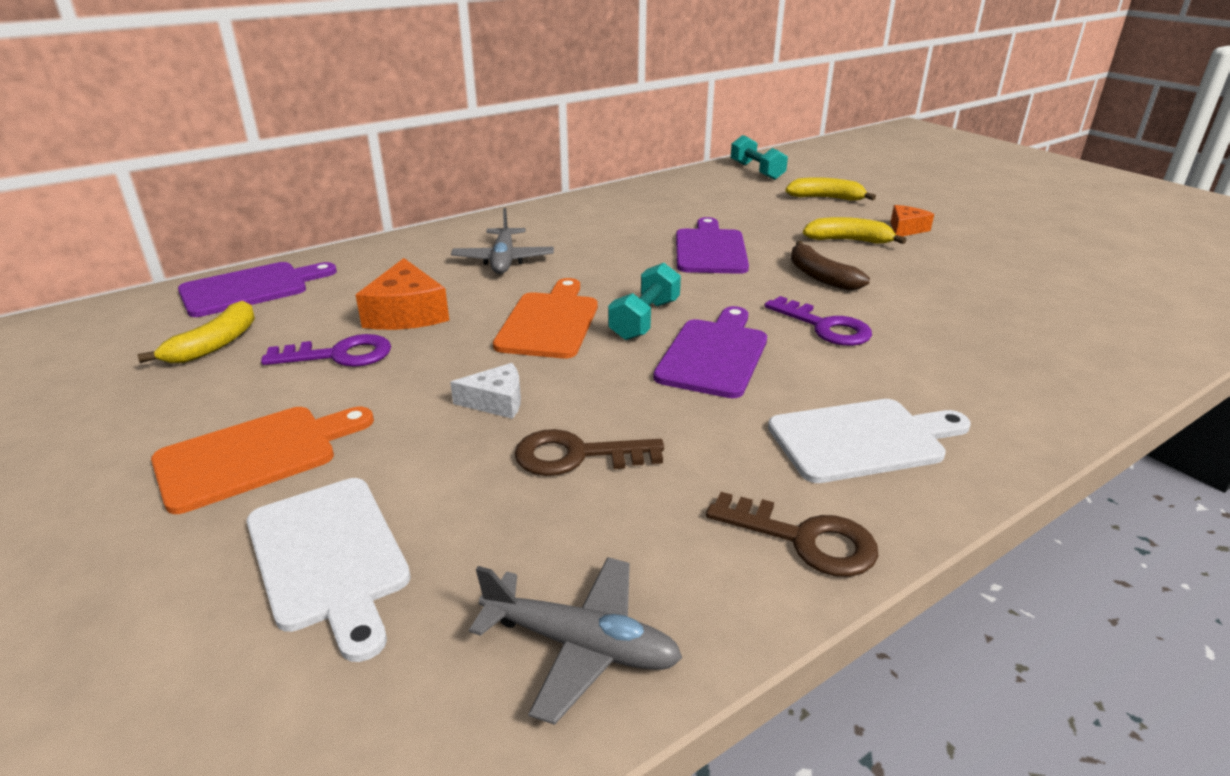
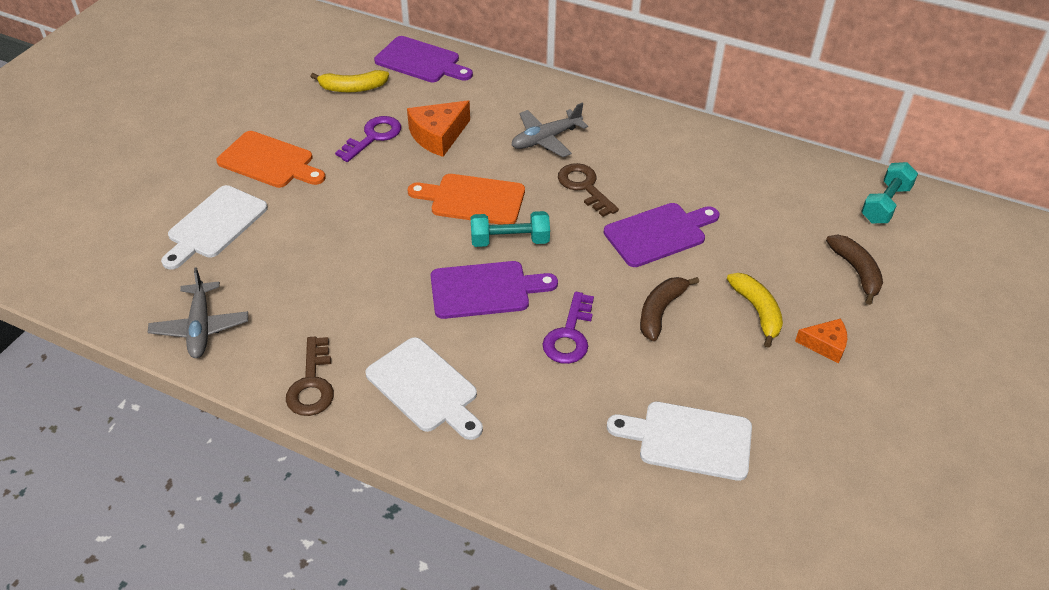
camera: 60 degrees right, 15 degrees up
purple key [261,334,391,367] -> purple key turned 105 degrees counterclockwise [335,116,401,162]
white cheese [450,363,521,419] -> none
orange cutting board [493,278,598,359] -> orange cutting board turned 150 degrees counterclockwise [408,174,525,225]
brown key [515,429,664,476] -> brown key moved to [558,163,619,217]
yellow banana [785,177,876,201] -> brown banana [826,235,883,305]
none -> white cutting board [607,402,752,481]

